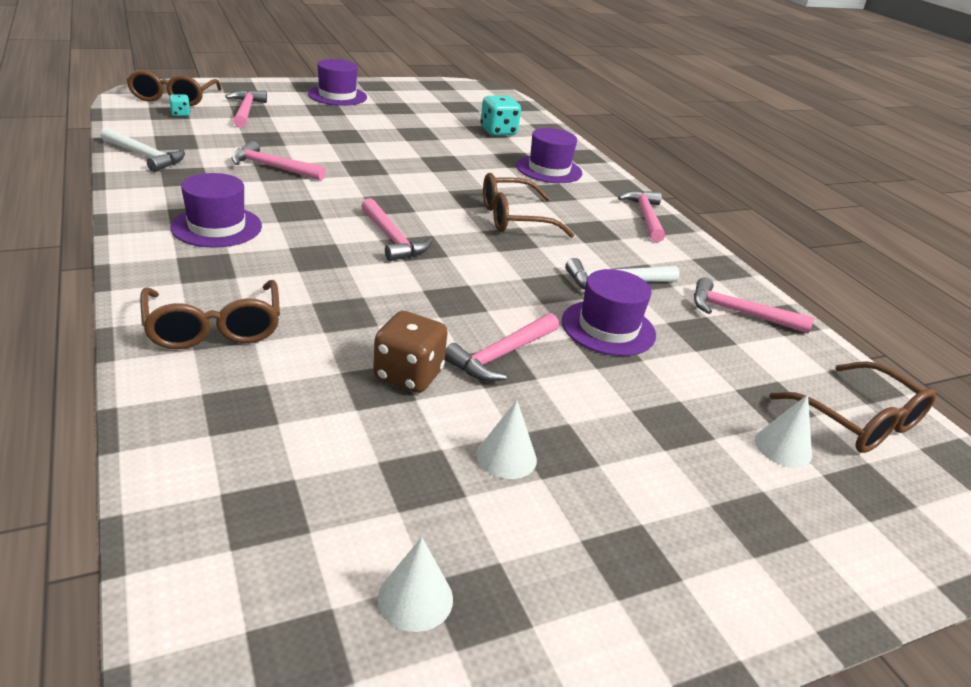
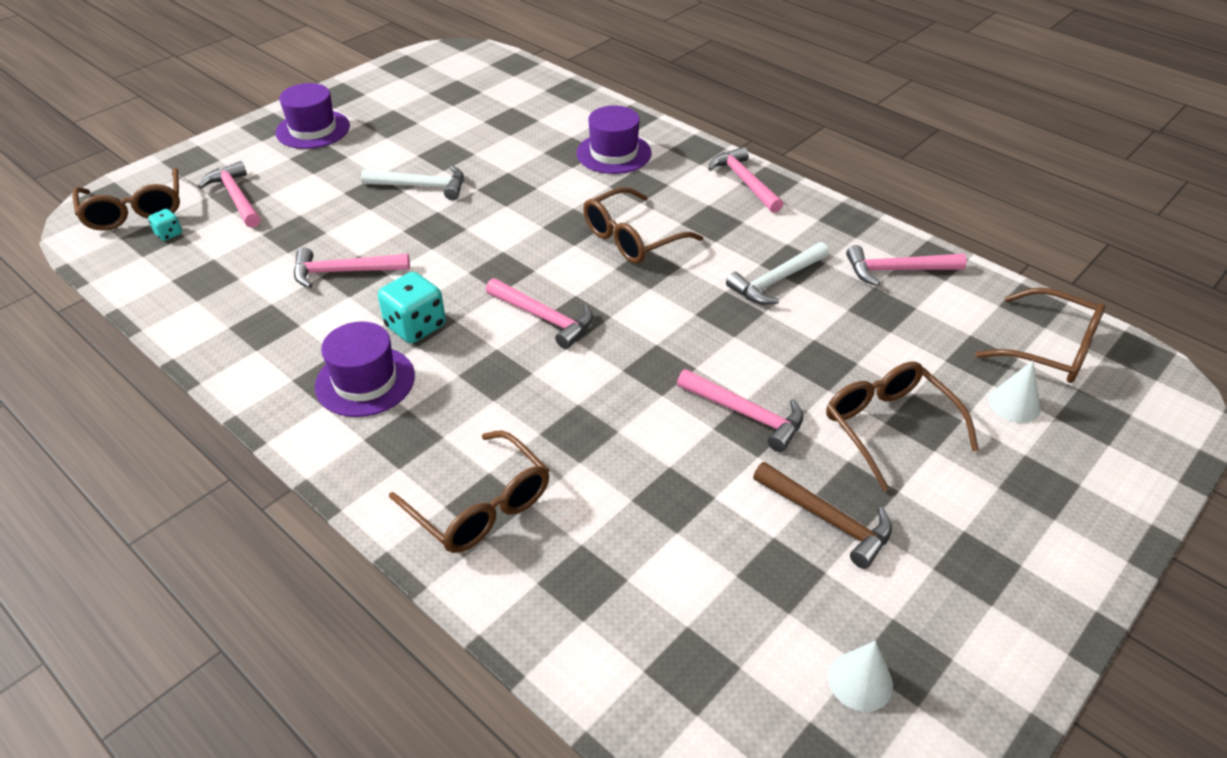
camera: 20 degrees left, 10 degrees up
white hammer [100,127,185,172] -> white hammer moved to [361,165,464,200]
brown dice [373,311,448,393] -> none
pink hammer [445,313,559,381] -> pink hammer turned 75 degrees counterclockwise [677,369,803,452]
white cone [477,400,537,479] -> brown hammer [753,462,892,569]
turquoise dice [480,96,521,136] -> turquoise dice moved to [378,272,446,343]
purple hat [562,269,656,356] -> none
none -> brown glasses [826,362,979,492]

